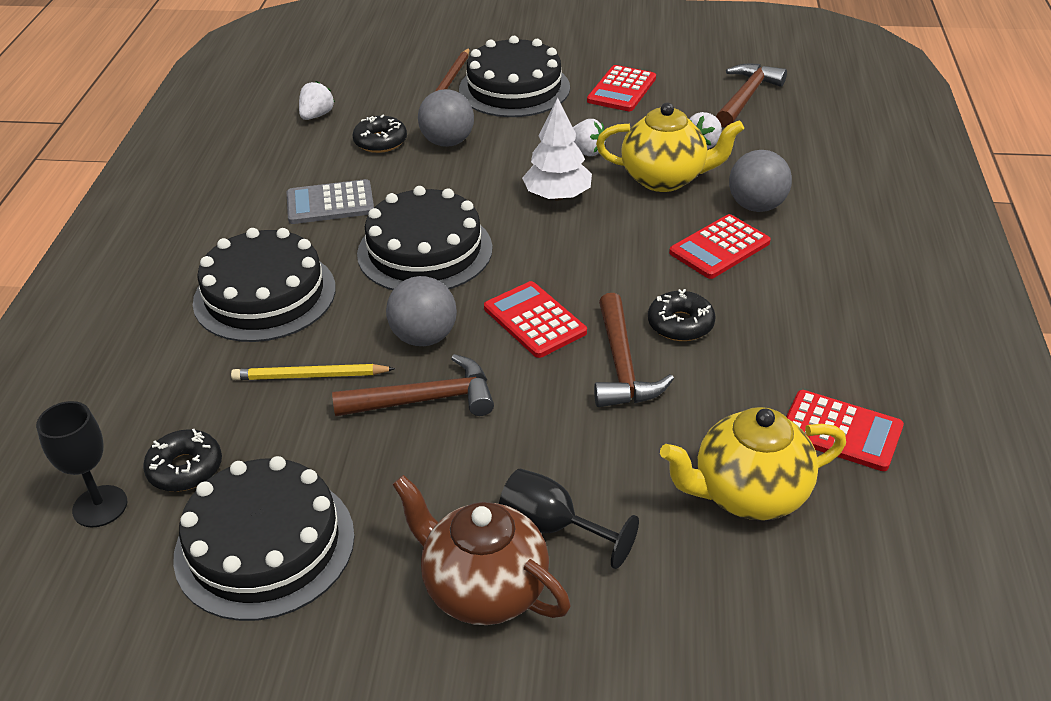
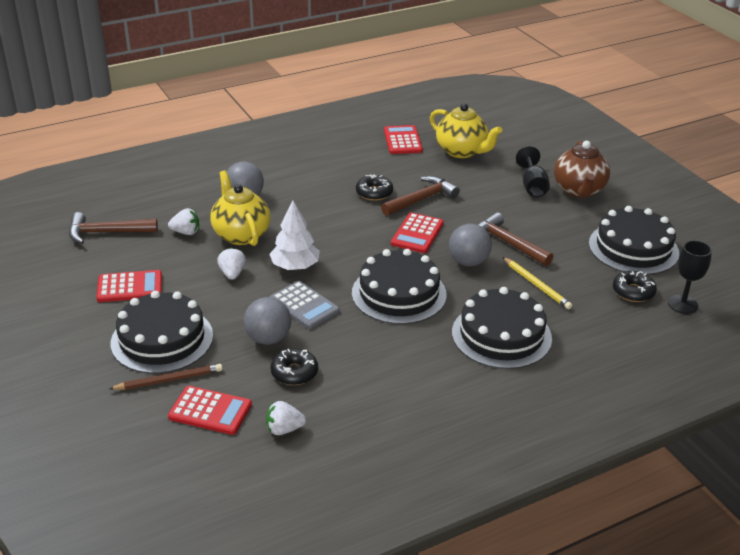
camera: 125 degrees left, 5 degrees down
grey calculator [287,179,374,224] -> grey calculator moved to [269,281,340,329]
red calculator [669,214,771,279] -> red calculator moved to [168,386,252,435]

